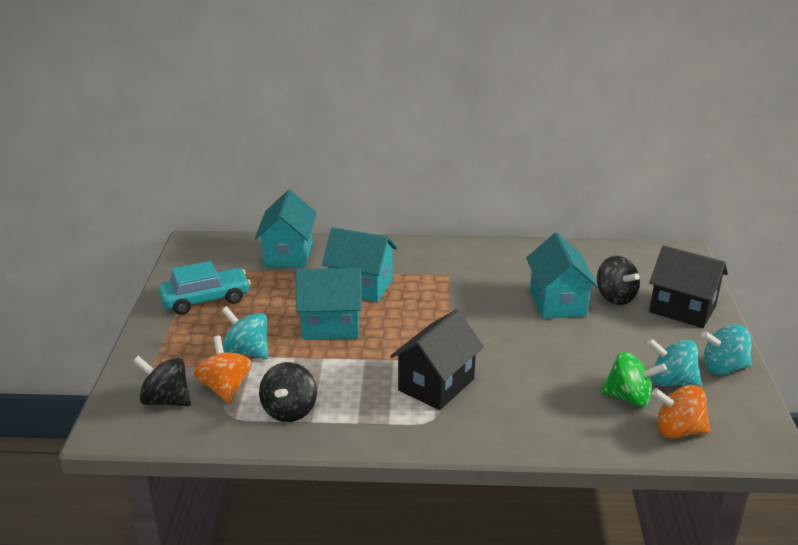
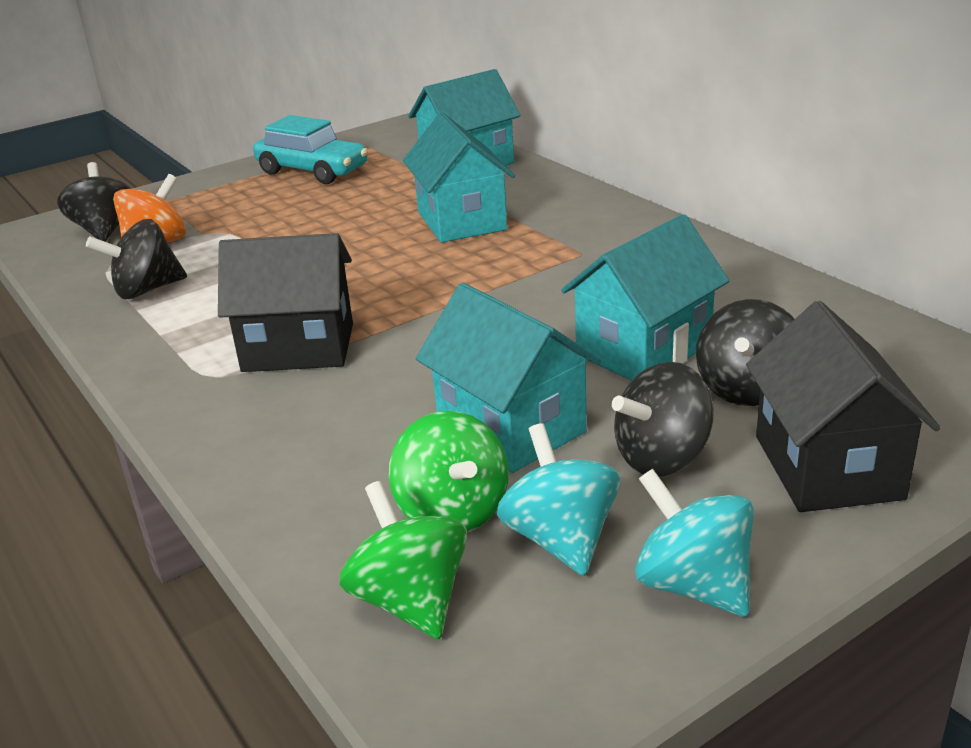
camera: 55 degrees right, 0 degrees up
turquoise spinning top [222,306,268,359] -> none
turquoise house [296,268,362,340] -> turquoise house moved to [416,283,601,473]
orange spinning top [652,385,711,439] -> green spinning top [340,481,467,639]
none -> black spinning top [612,362,714,477]

